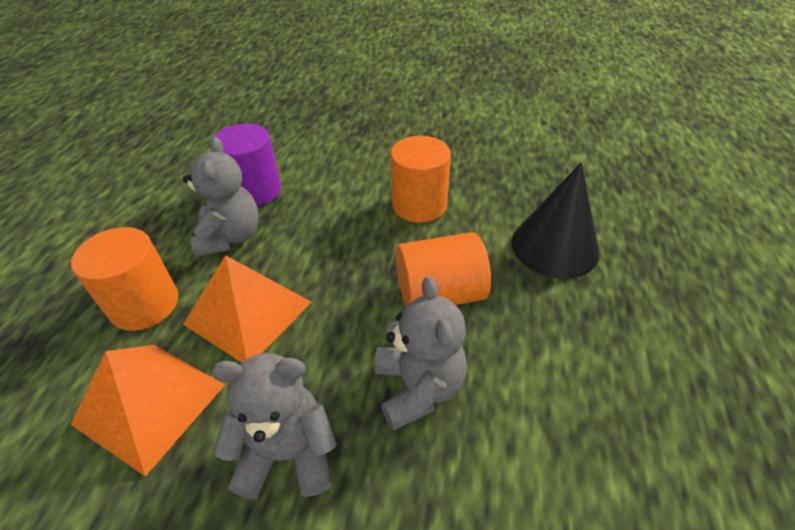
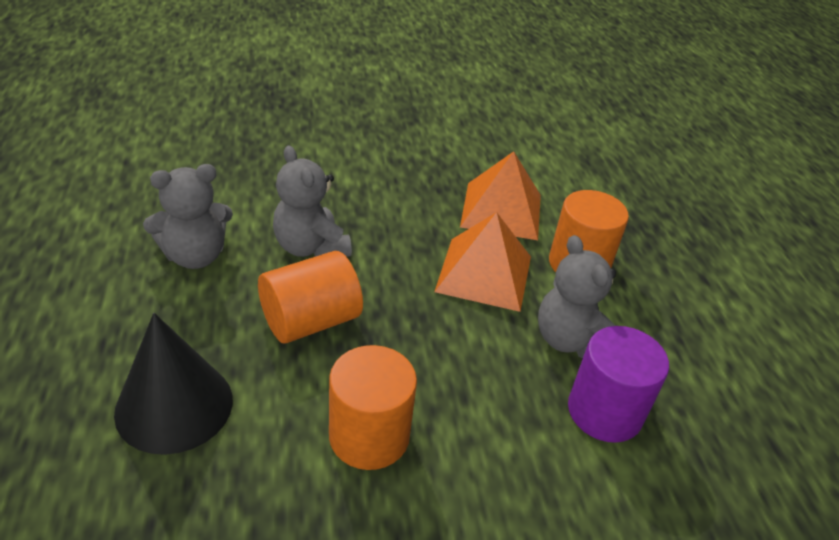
camera: 155 degrees right, 5 degrees down
grey teddy bear [212,353,337,499] -> grey teddy bear moved to [143,164,233,269]

